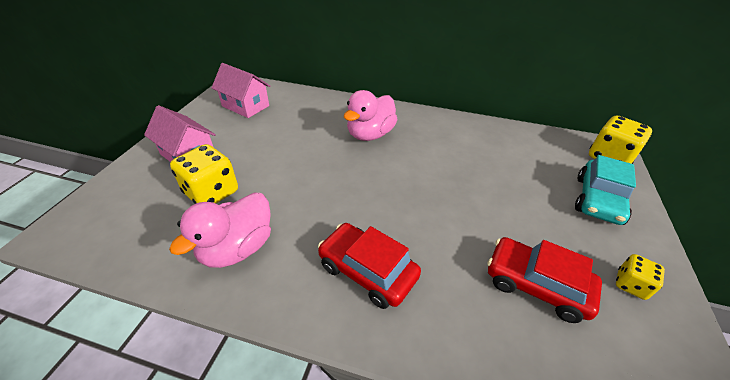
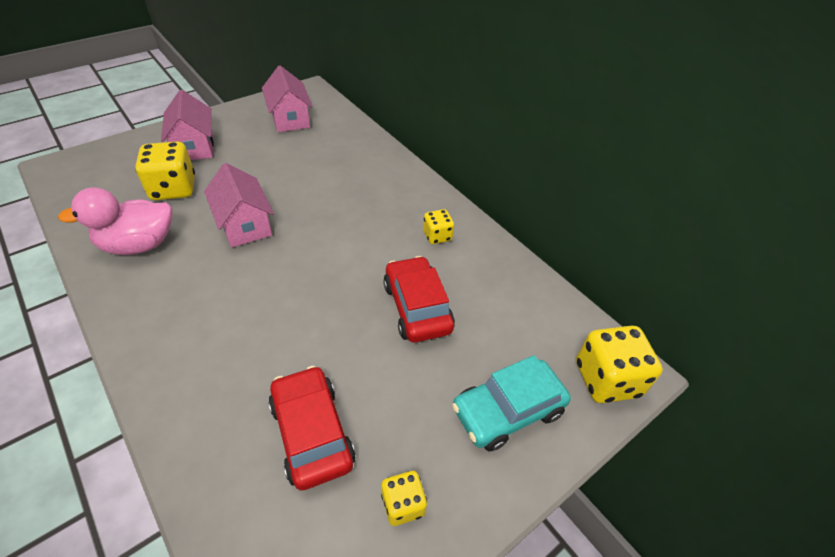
camera: 35 degrees right, 5 degrees up
red car [318,223,421,309] -> red car moved to [383,256,455,342]
pink duck [344,90,398,141] -> none
none -> pink house [204,163,274,247]
none -> yellow dice [423,209,454,244]

